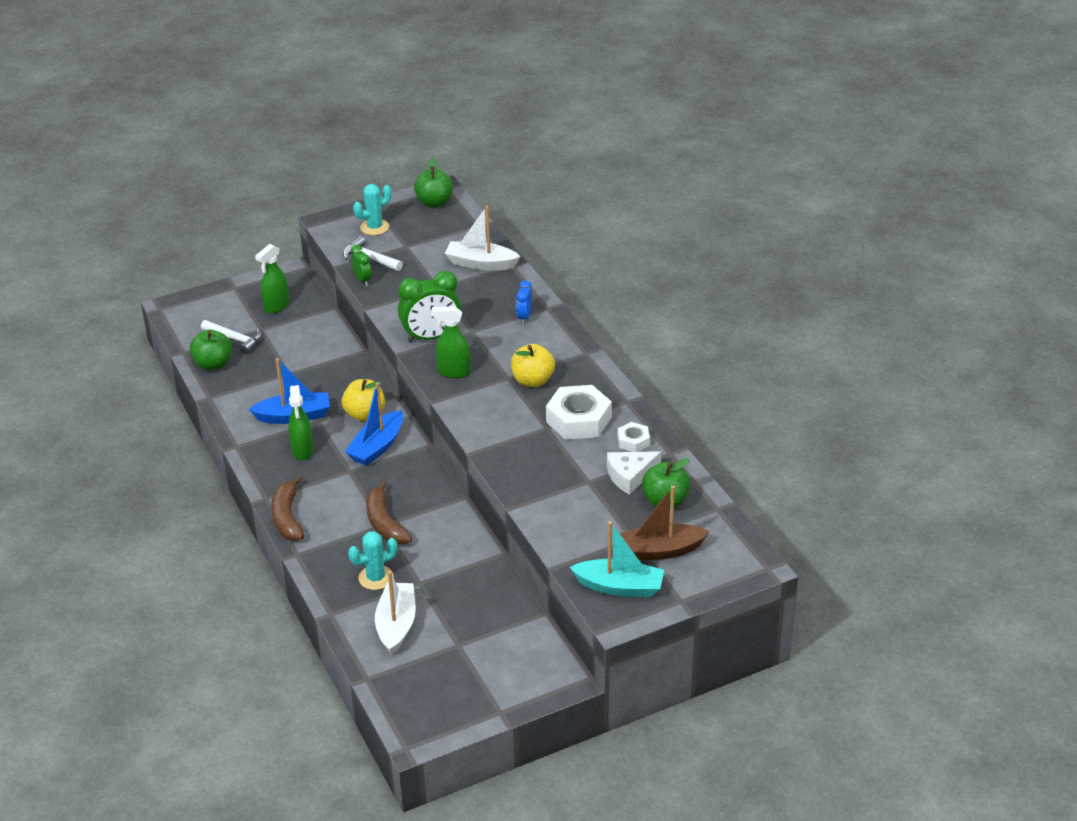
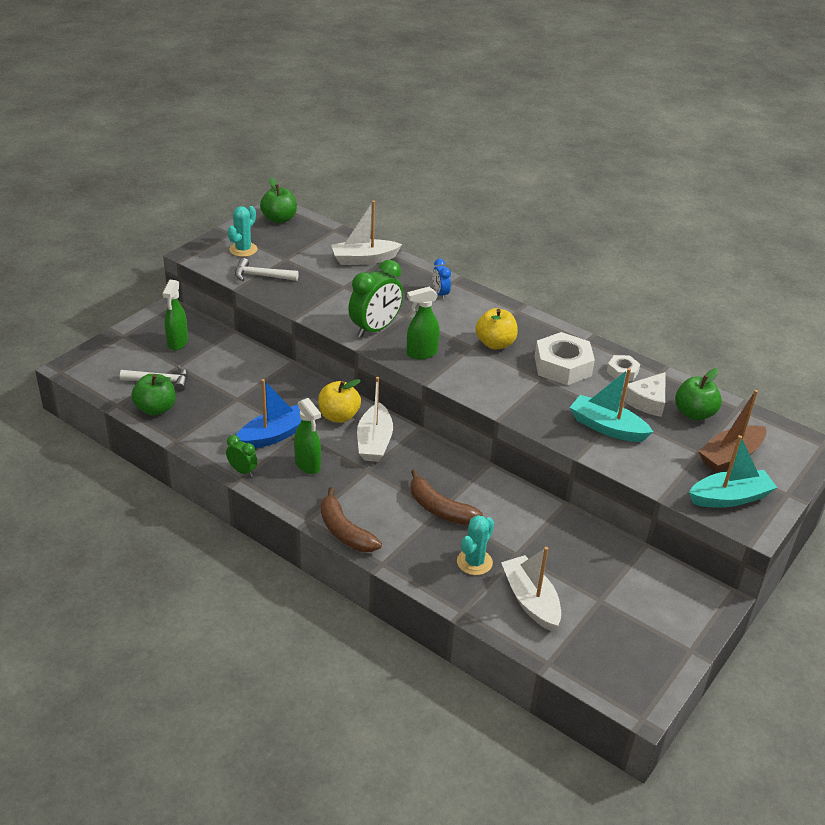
camera: 30 degrees left, 0 degrees up
blue boat [345,382,403,466] -> white boat [357,377,393,462]
green clock [351,245,372,286] -> green clock moved to [226,435,258,477]
none -> turquoise boat [570,368,653,442]

